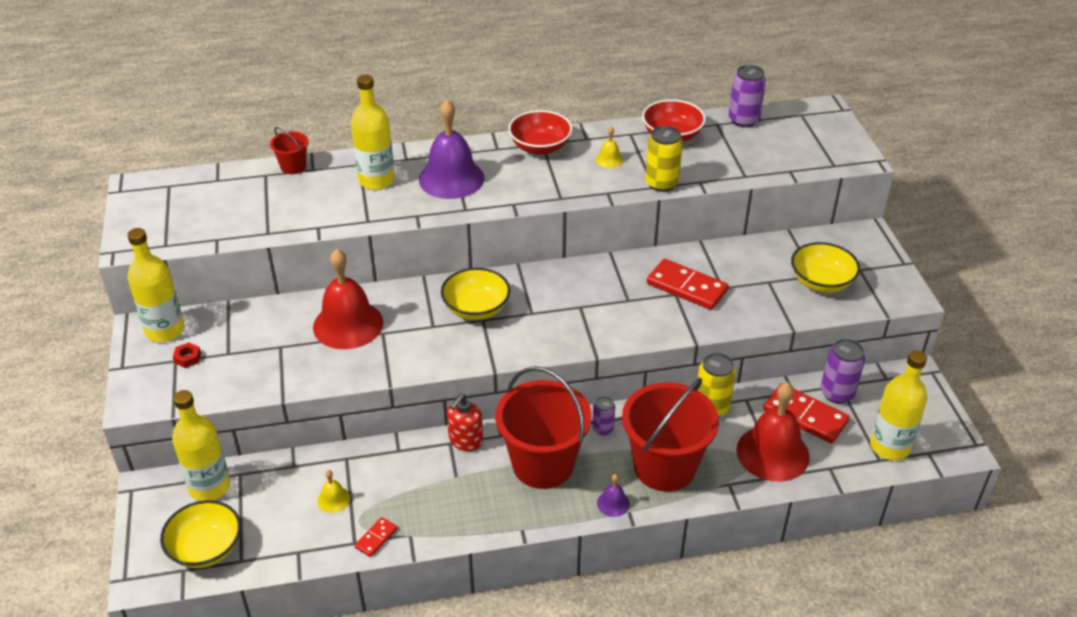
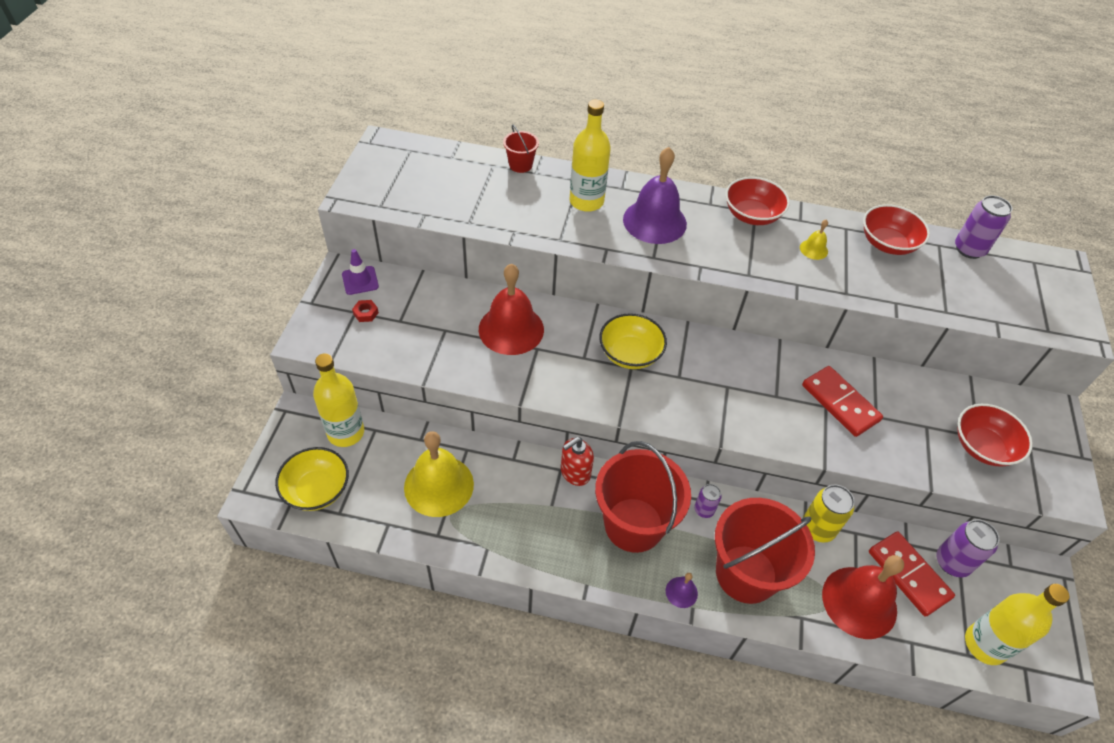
camera: 20 degrees right, 10 degrees up
yellow bottle [127,228,185,342] -> purple traffic cone [342,249,379,295]
yellow bell [317,470,350,513] -> yellow bell [404,431,474,517], size x2.30
red domino [355,517,398,557] -> none
yellow can [645,126,683,192] -> none
yellow bowl [791,242,860,293] -> red bowl [958,404,1033,467]

